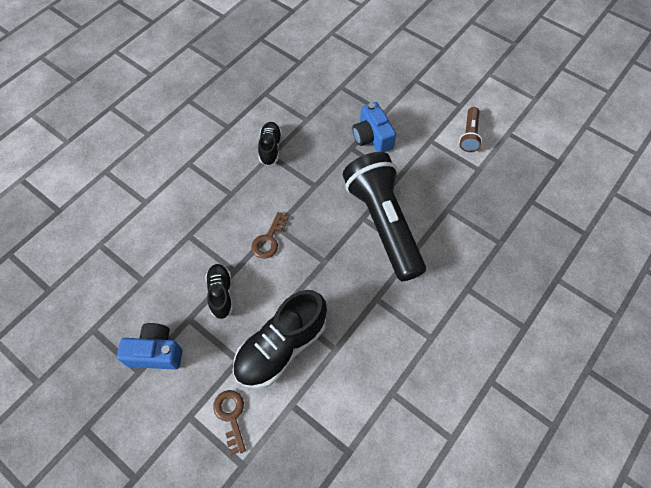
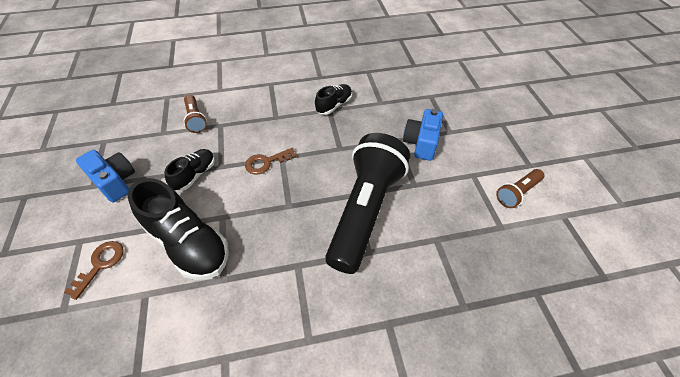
camera: 40 degrees right, 10 degrees down
black shoe [233,290,327,389] -> black shoe turned 135 degrees counterclockwise [128,178,229,280]
none -> brown flashlight [183,95,207,133]

